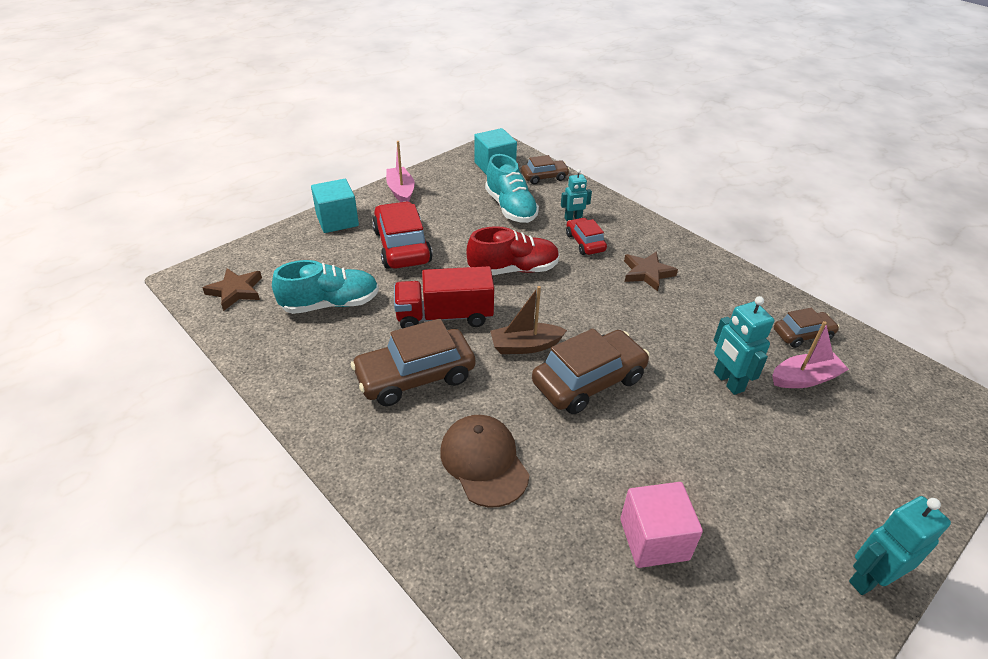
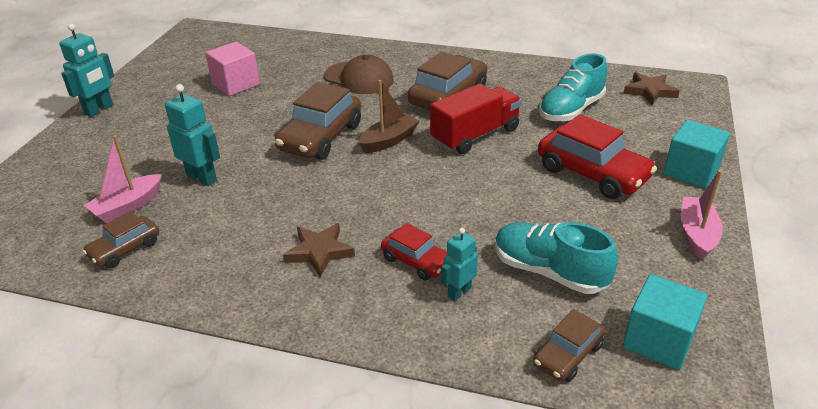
camera: 150 degrees right, 5 degrees down
pink boat [386,141,415,202] -> pink boat turned 120 degrees counterclockwise [681,170,723,260]
red shoe [466,226,560,275] -> none

